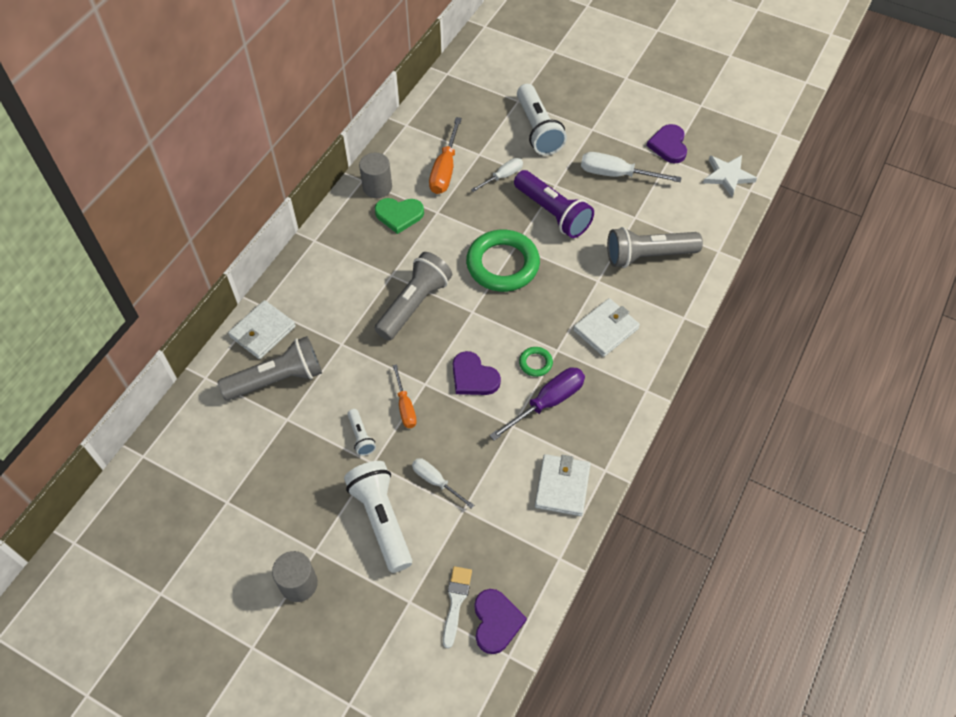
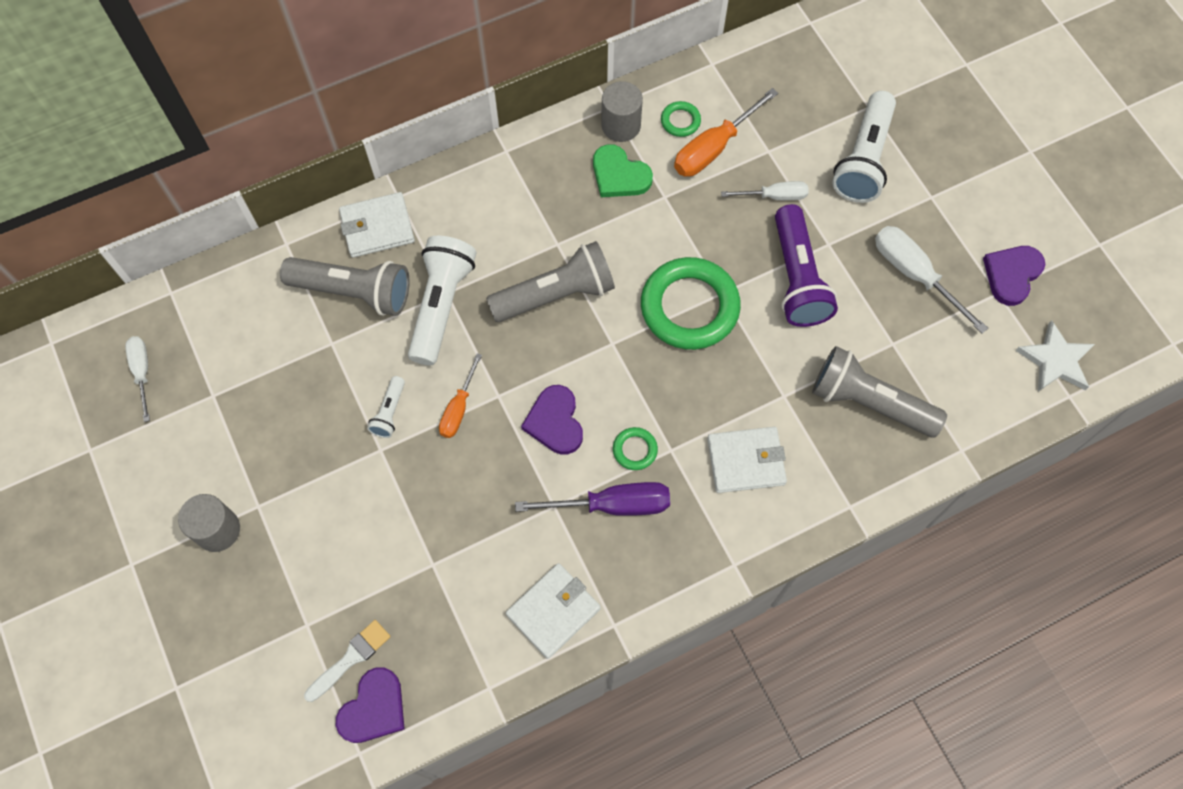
camera: 35 degrees right, 10 degrees up
white flashlight [344,461,412,573] -> white flashlight moved to [408,236,476,365]
white screwdriver [412,458,474,509] -> white screwdriver moved to [125,336,150,422]
none -> green ring [661,101,701,137]

